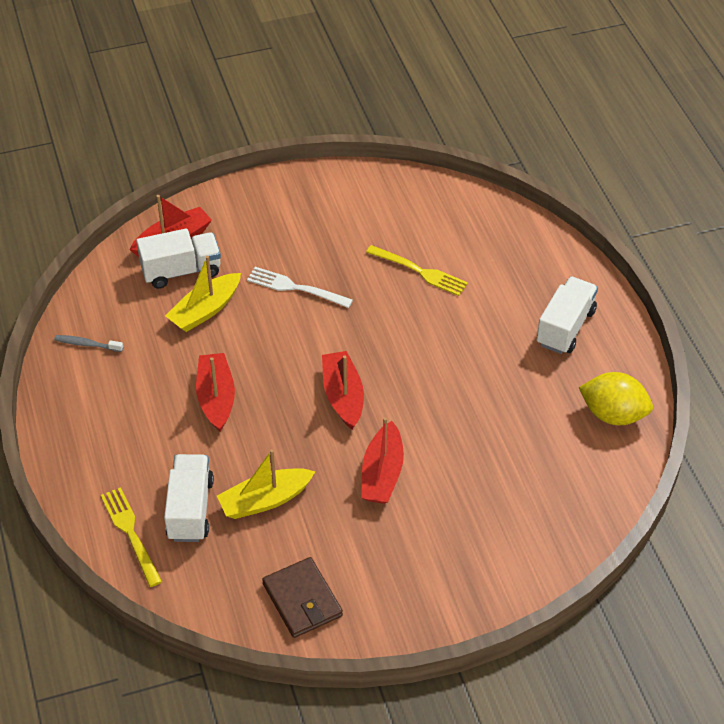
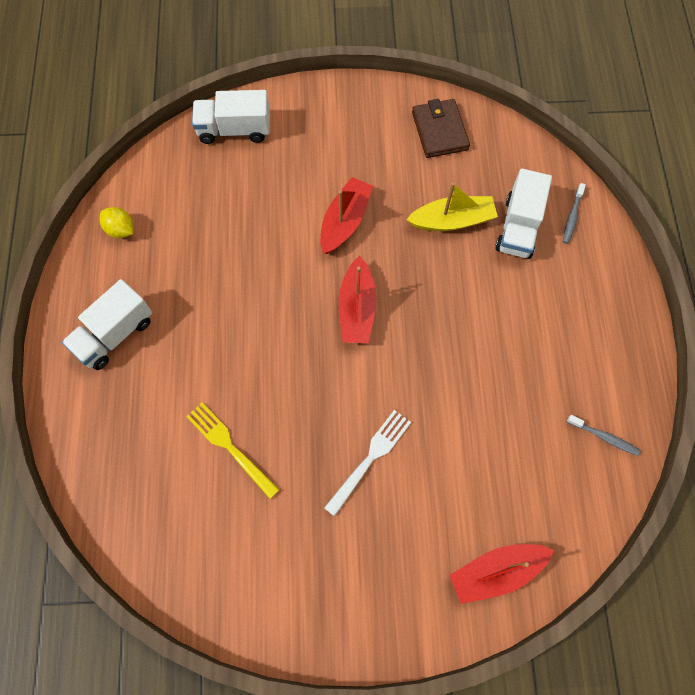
camera: 165 degrees left, 20 degrees up
yellow fork [101,487,162,587] -> grey toothbrush [563,183,586,244]
white truck [136,228,221,289] -> white truck moved to [192,90,270,144]
yellow boat [165,256,241,332] -> none
red boat [196,353,235,432] -> none
white fork [247,267,353,308] -> white fork turned 90 degrees counterclockwise [324,410,411,516]
yellow lemon [579,372,653,425] -> yellow lemon [99,207,133,238], size x0.60

